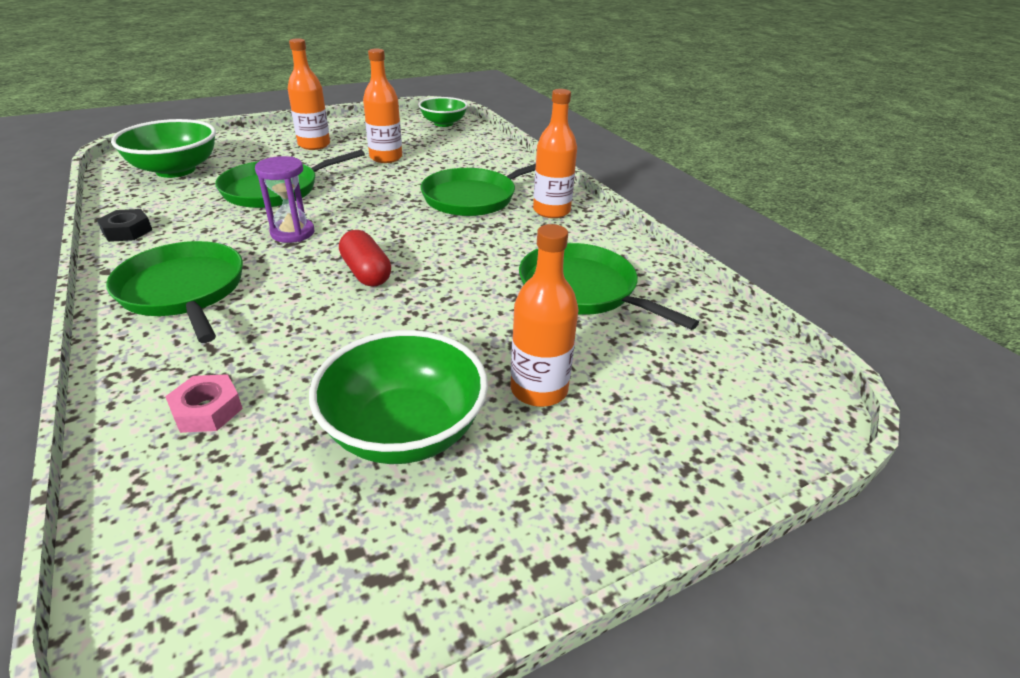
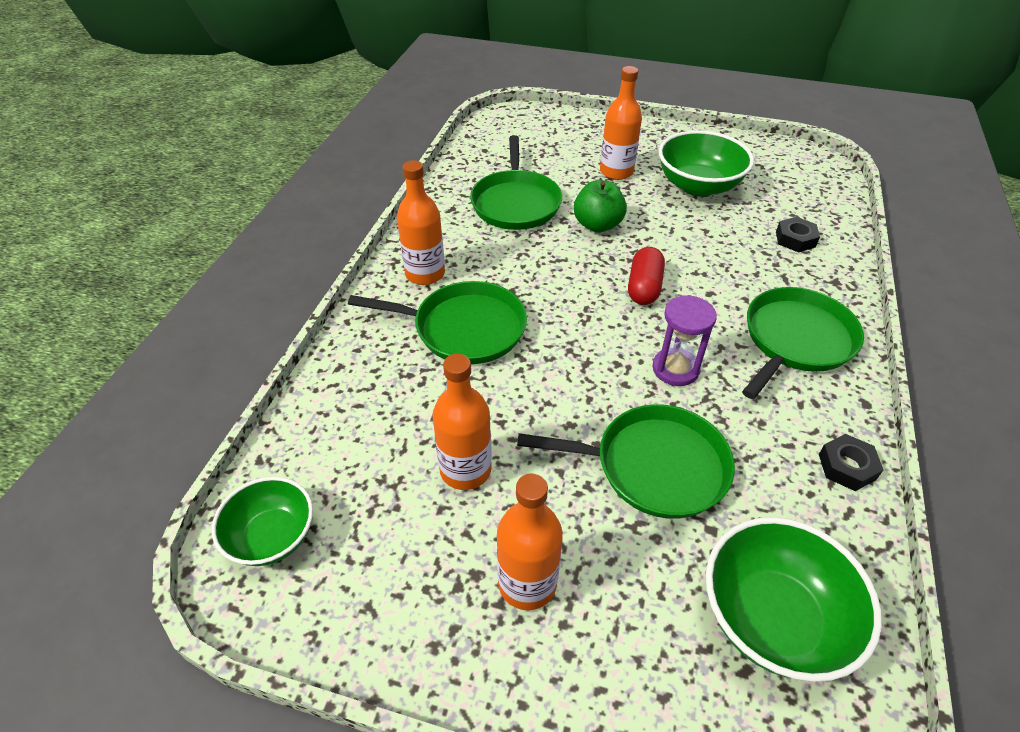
camera: 135 degrees left, 10 degrees up
green pan [106,241,243,343] -> green pan turned 150 degrees counterclockwise [742,287,864,399]
pink nut [165,374,243,433] -> black nut [776,217,820,252]
none -> green apple [574,180,627,233]

